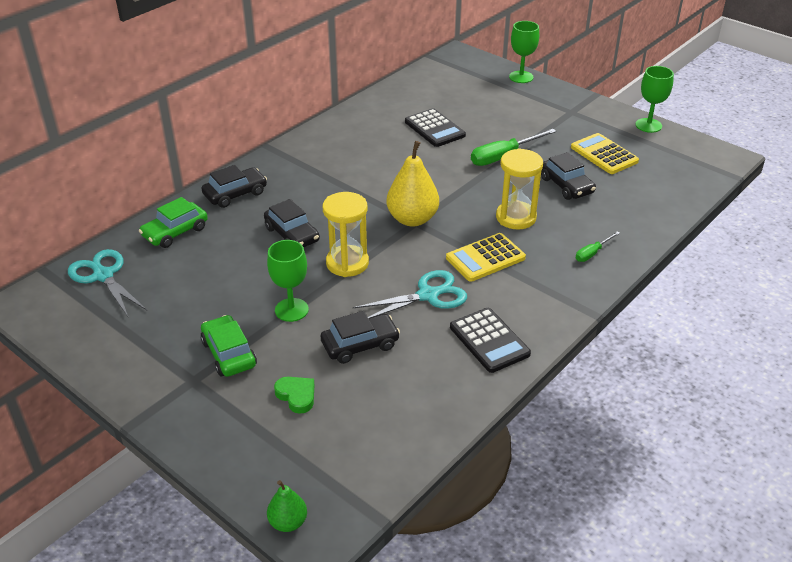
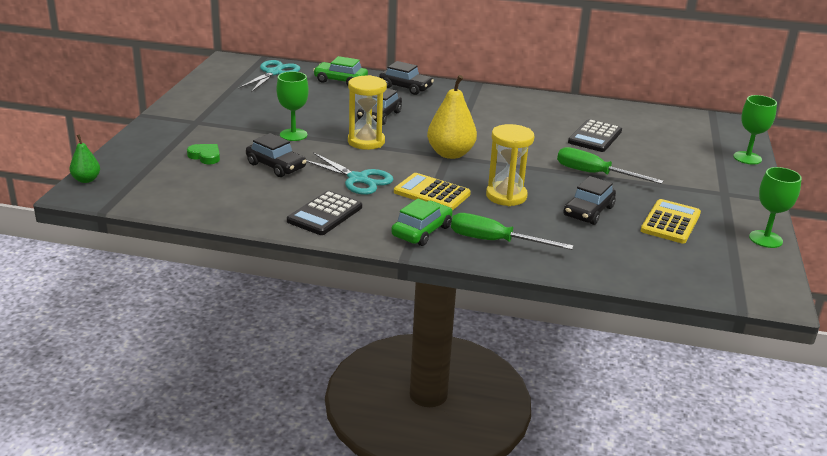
camera: 60 degrees right, 10 degrees down
green car [201,315,257,377] -> green car moved to [391,199,453,246]
green heart [274,377,314,414] -> green heart turned 75 degrees counterclockwise [187,144,220,164]
green screwdriver [575,231,620,262] -> green screwdriver [451,213,574,250], size x1.83

